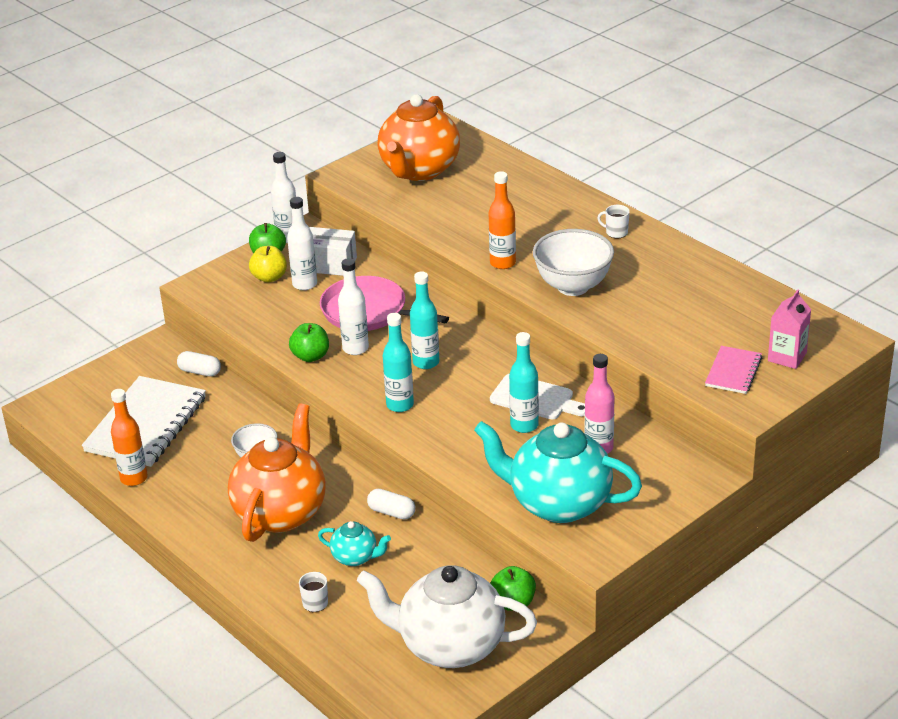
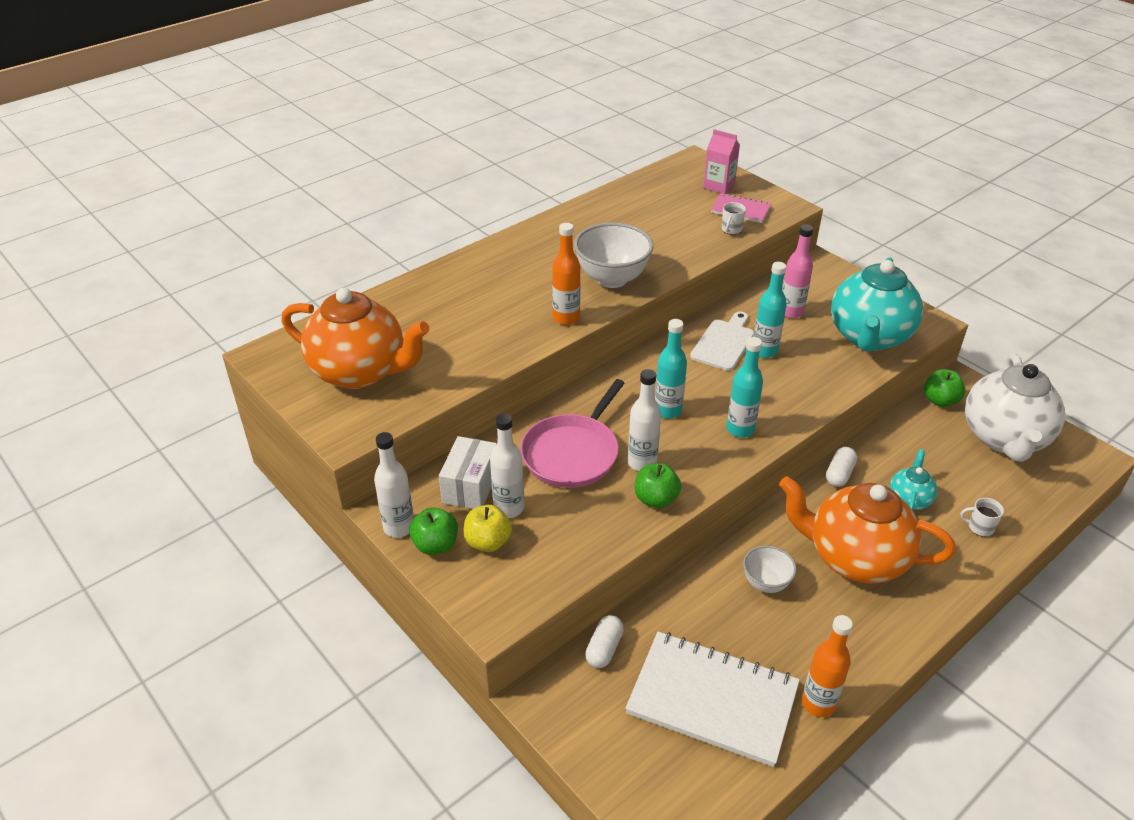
camera: 90 degrees left, 5 degrees up
white mug [598,205,630,238] -> white mug moved to [722,202,746,235]

